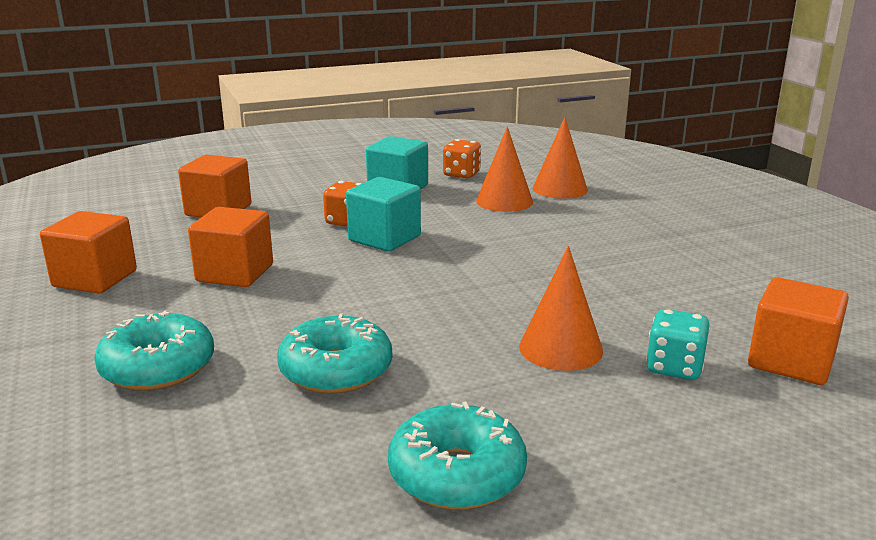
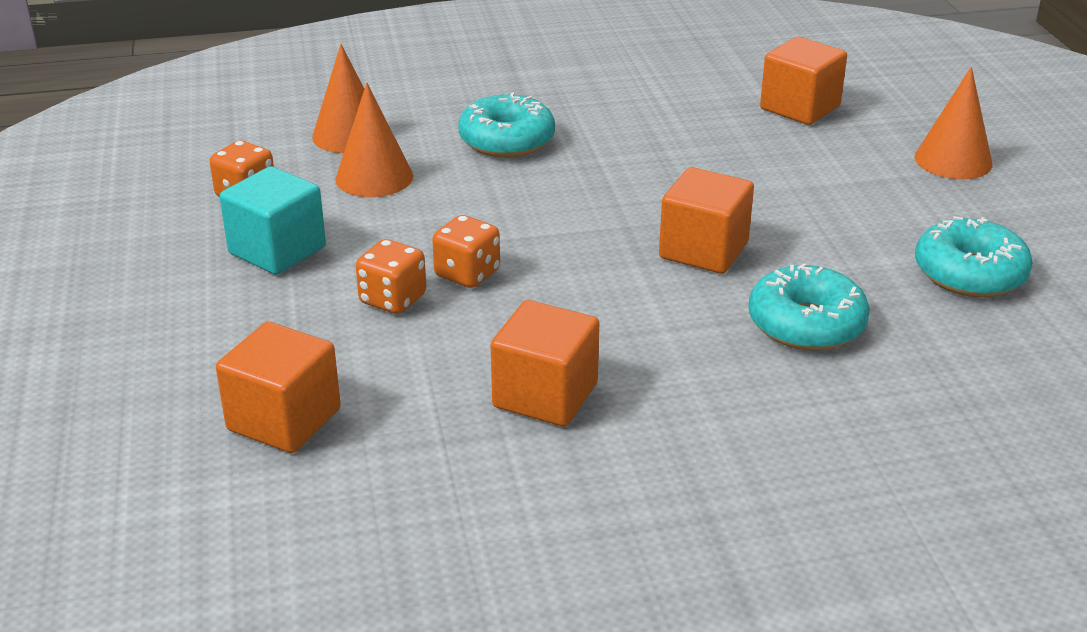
camera: 80 degrees left, 10 degrees up
orange cube [40,211,137,294] -> orange cube moved to [659,167,754,274]
turquoise donut [94,311,214,391] -> turquoise donut moved to [459,93,555,158]
turquoise cube [346,177,421,252] -> orange dice [432,215,500,288]
orange cone [519,246,603,371] -> orange cone moved to [915,67,992,179]
turquoise dice [646,309,710,380] -> none

